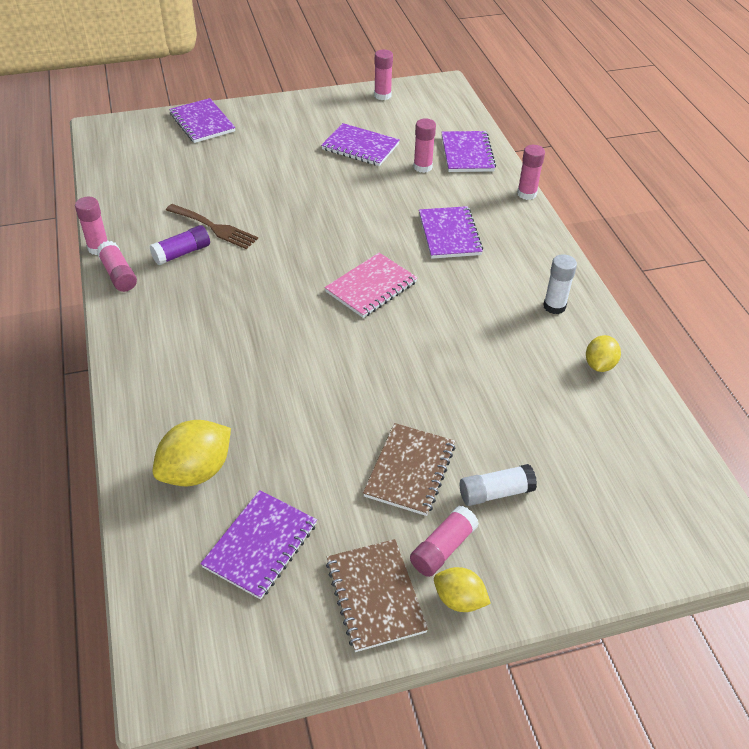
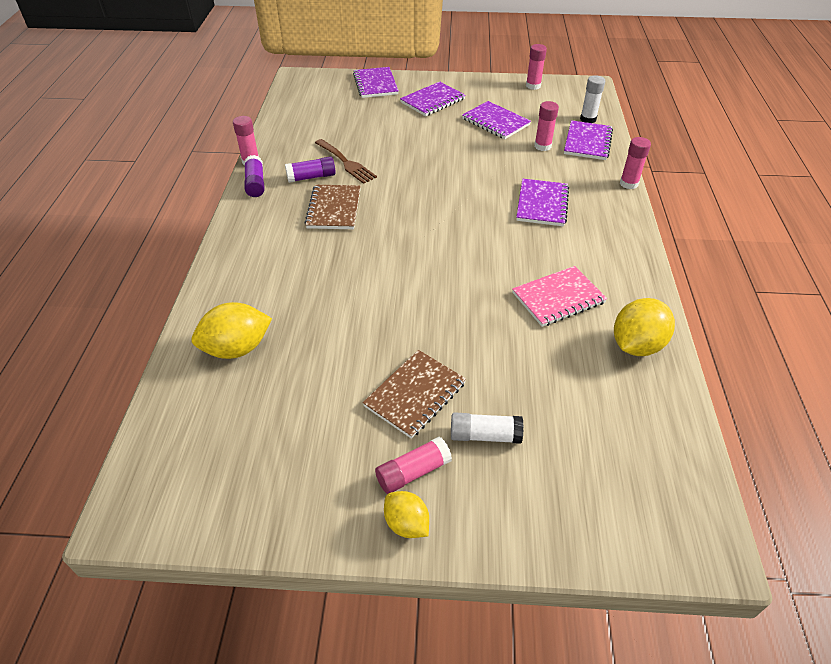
camera: 20 degrees right, 0 degrees up
pink glue stick [97,241,137,292] -> purple glue stick [244,155,265,197]
purple notebook [200,490,317,600] -> purple notebook moved to [400,82,466,116]
pink notebook [325,253,418,318] -> pink notebook moved to [512,266,607,327]
brown notebook [326,539,428,652] -> brown notebook moved to [304,185,360,229]
white glue stick [543,254,577,314] -> white glue stick moved to [580,75,605,123]
yellow lemon [586,335,621,372] -> yellow lemon [614,298,675,356], size x1.64

